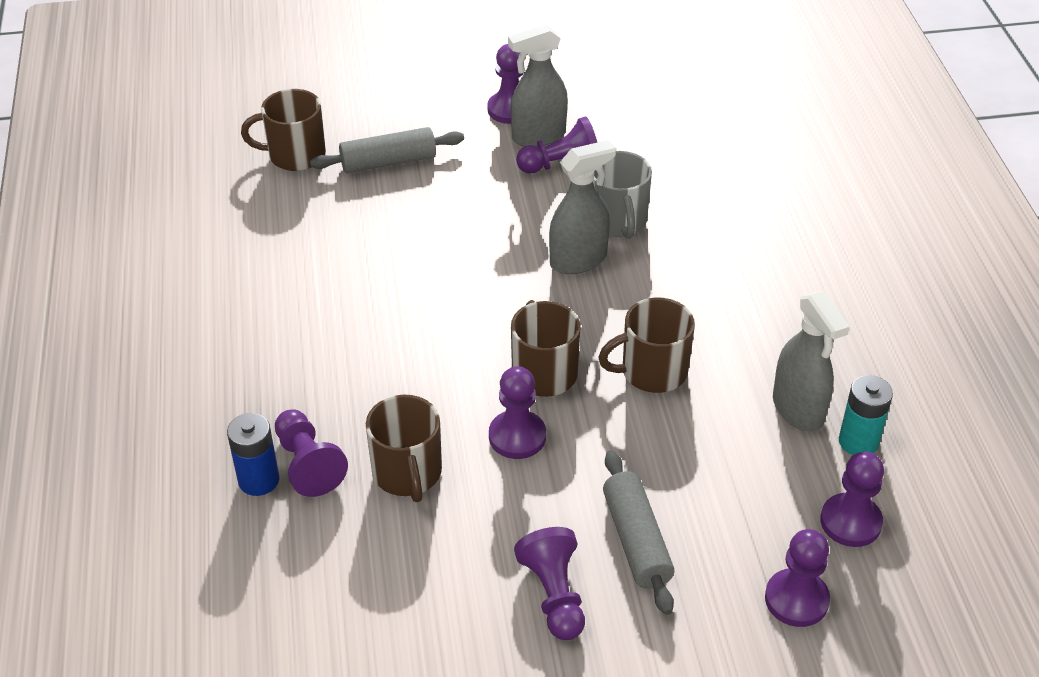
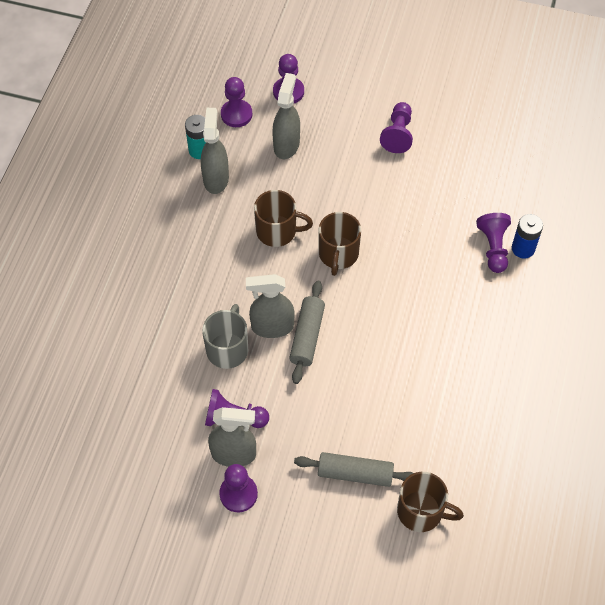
camera: 155 degrees left, 15 degrees up
brown mug [366,395,442,502] -> none
purple pawn [489,366,546,459] -> none
grey rolling pin [603,450,674,615] -> grey rolling pin moved to [289,281,325,384]
none -> grey spray bottle [272,73,300,159]

